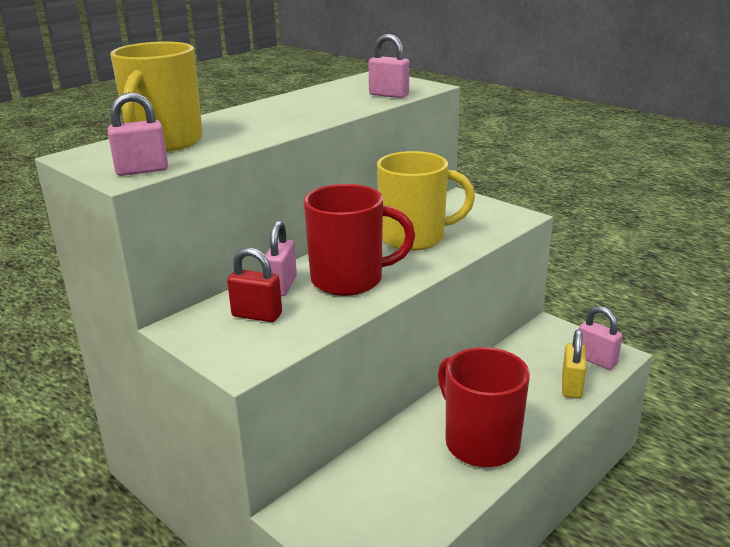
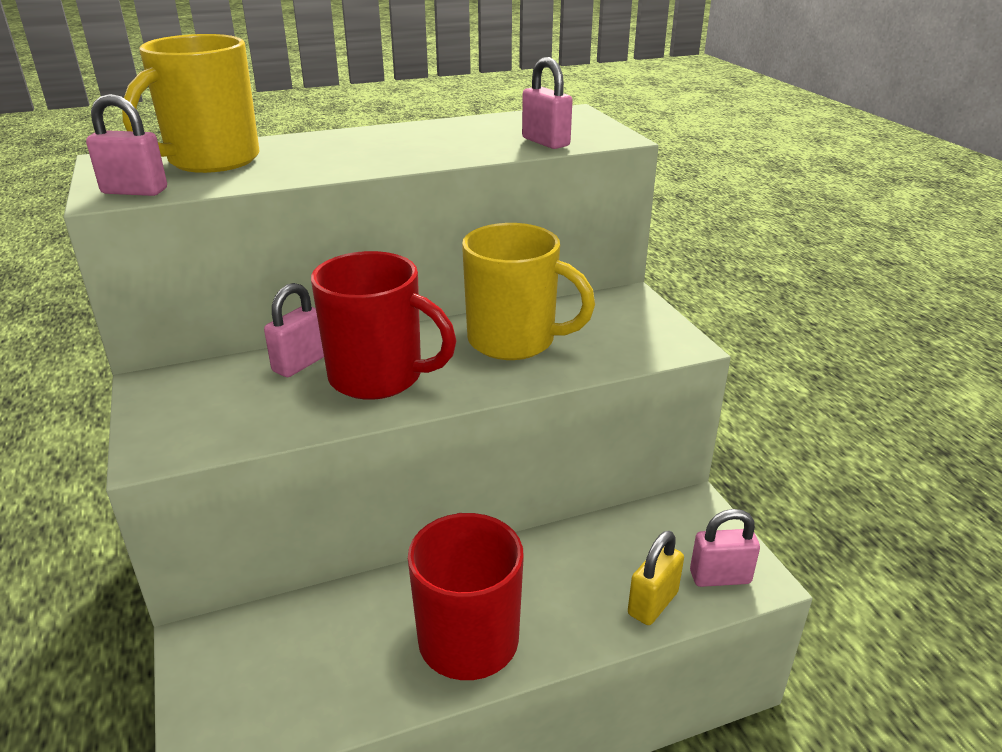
camera: 25 degrees right, 5 degrees up
red padlock [227,248,282,322] -> none
pink padlock [579,306,623,370] -> pink padlock turned 75 degrees counterclockwise [690,509,760,587]

